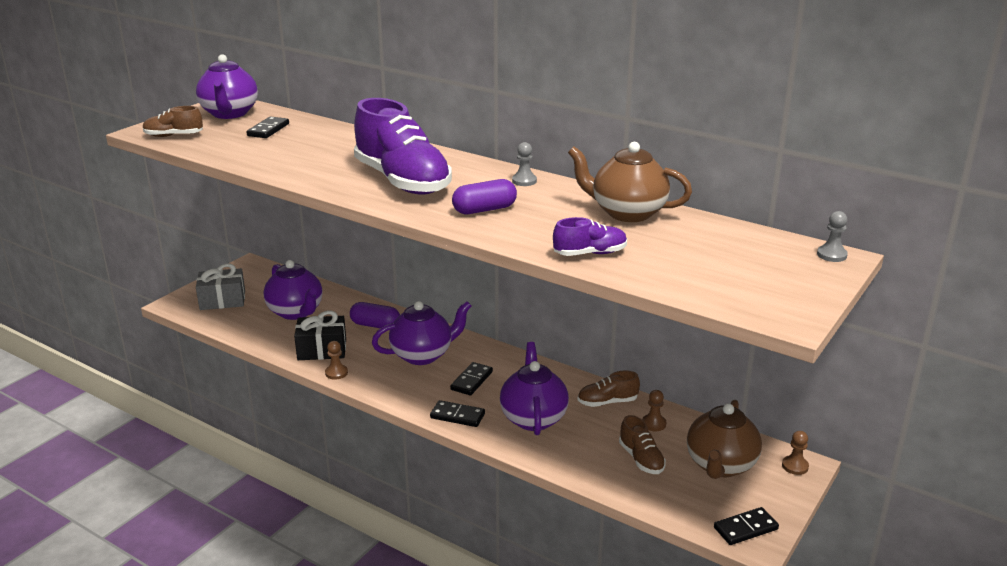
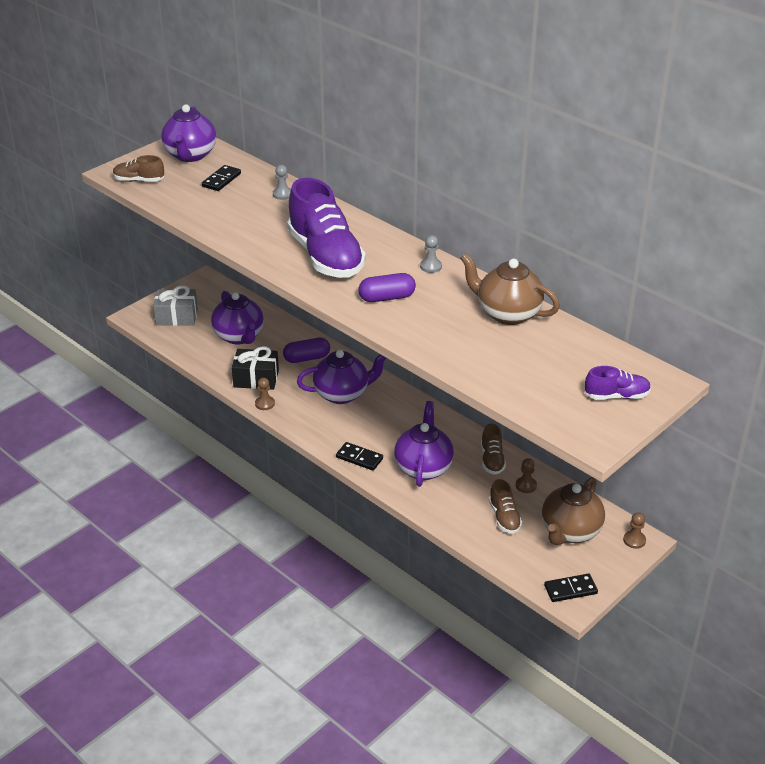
camera: 10 degrees right, 10 degrees up
purple capsule [350,302,400,329] -> purple capsule turned 45 degrees counterclockwise [283,338,330,363]
black domino [450,362,493,395] -> none
purple shoe [553,217,627,256] -> purple shoe moved to [585,366,651,400]
brown shoe [578,371,640,407] -> brown shoe turned 90 degrees counterclockwise [481,423,506,475]
grey pawn [817,211,848,262] -> grey pawn moved to [273,165,291,200]

